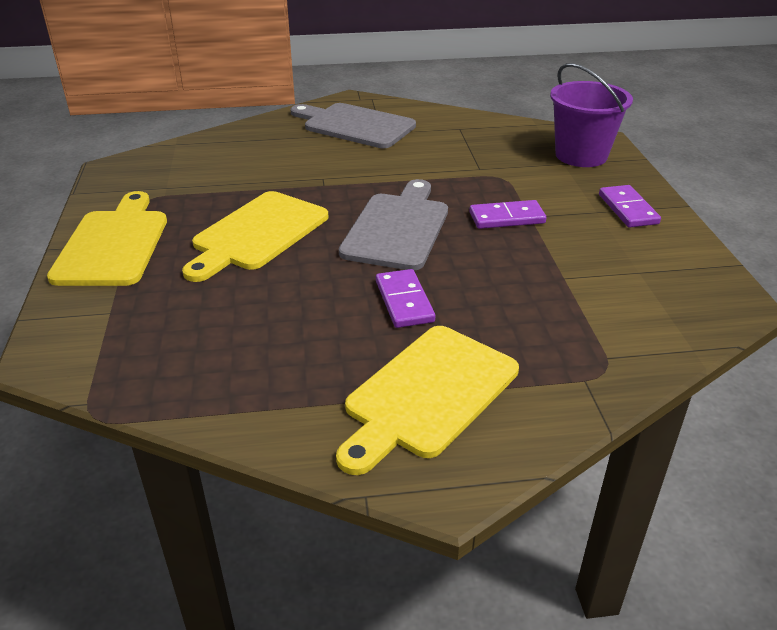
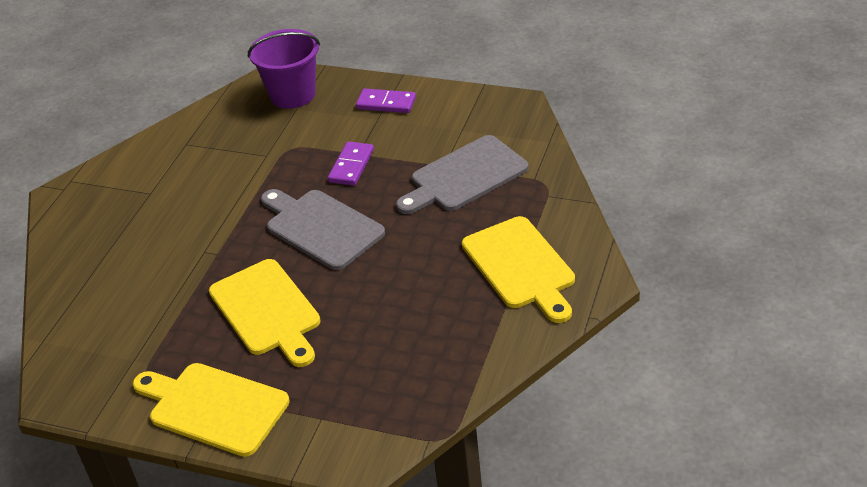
camera: 60 degrees left, 5 degrees up
grey cutting board [291,103,416,148] -> grey cutting board moved to [396,135,529,214]
purple domino [376,269,435,328] -> none

